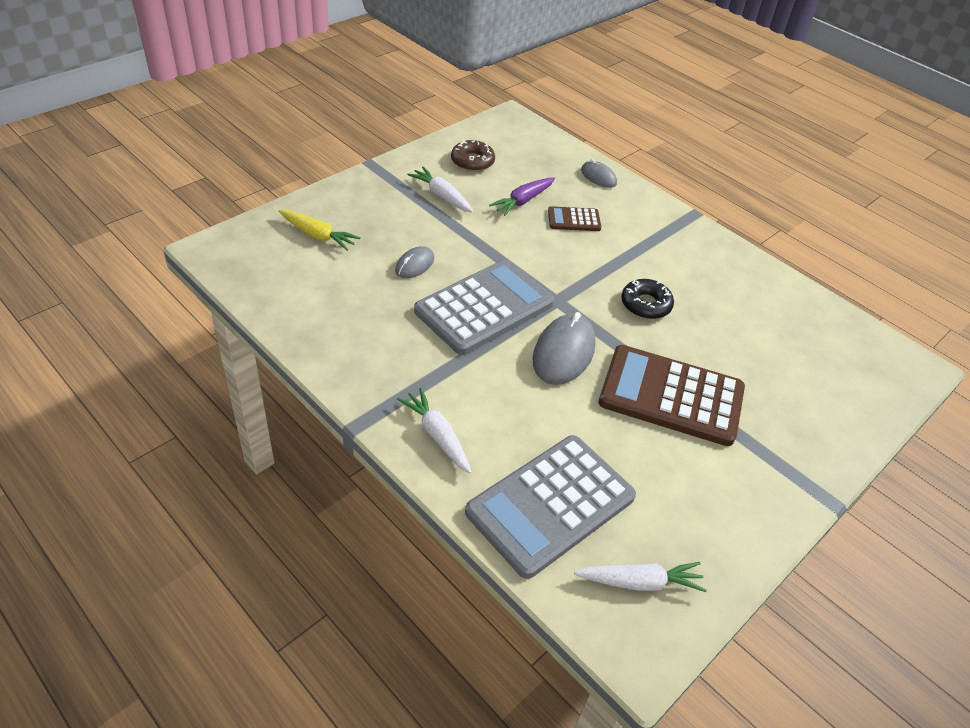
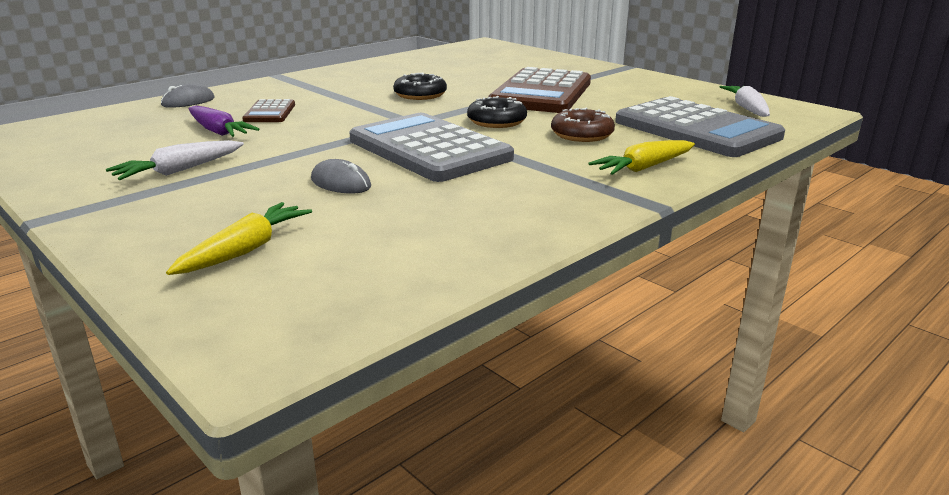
camera: 85 degrees left, 20 degrees down
white carrot [397,388,471,474] -> yellow carrot [588,140,695,175]
brown donut [451,140,495,172] -> brown donut moved to [551,108,615,142]
grey mouse [533,312,596,385] -> black donut [467,96,527,128]

